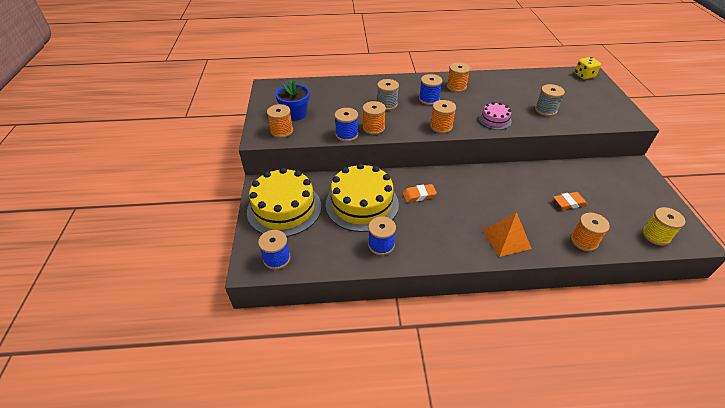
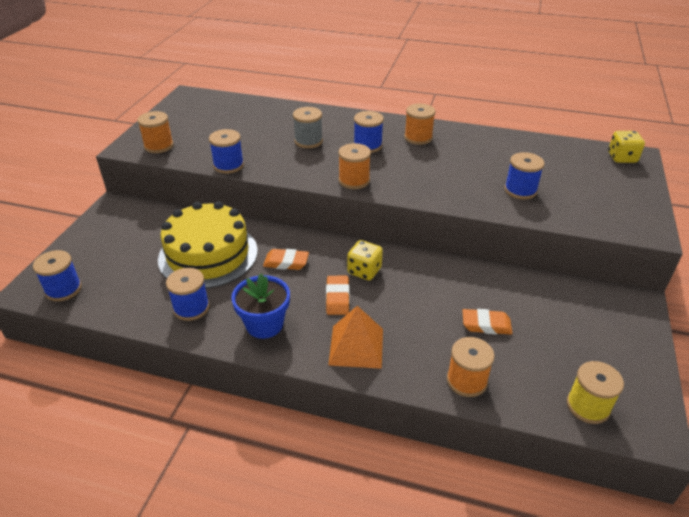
camera: 20 degrees right, 5 degrees down
yellow cake [247,168,321,237] -> none
blue flower pot [275,80,310,121] -> blue flower pot moved to [231,274,290,339]
orange spool [363,101,386,135] -> none
pink cake [479,102,512,130] -> none
grey spool [535,84,565,116] -> blue spool [504,152,545,199]
none -> orange eraser [326,276,350,315]
none -> yellow dice [347,240,383,280]

